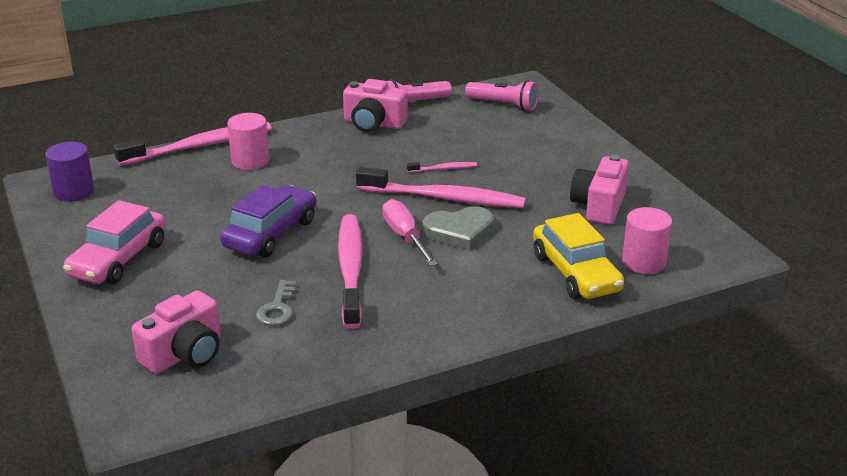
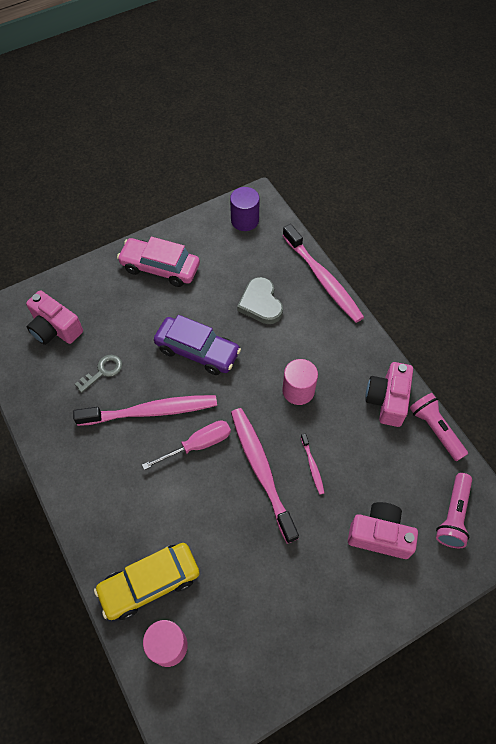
camera: 85 degrees right, 30 degrees up
pink cylinder [227,113,269,170] -> pink cylinder moved to [282,359,318,405]
grey key [256,280,296,326] -> grey key turned 135 degrees clockwise [75,355,122,393]
pink toothbrush [356,167,526,208] -> pink toothbrush turned 150 degrees clockwise [231,408,299,544]
grey heart [423,206,494,250] -> grey heart moved to [237,277,283,324]
pink camera [570,155,629,225] -> pink camera moved to [348,502,418,559]

